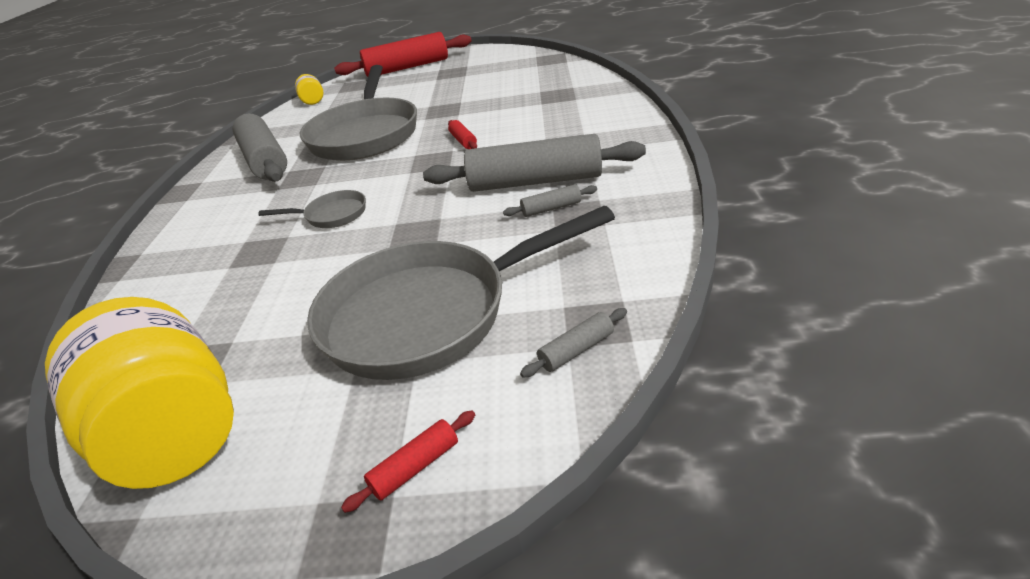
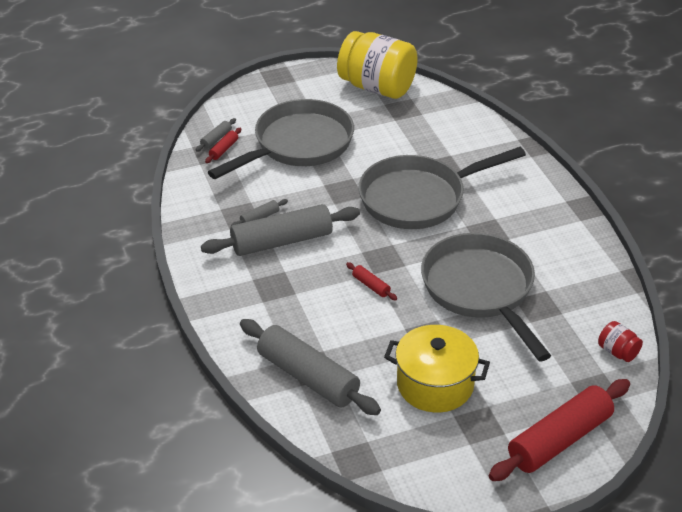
camera: 155 degrees right, 5 degrees up
grey rolling pin [233,114,287,182] -> grey rolling pin moved to [240,319,381,415]
grey pan [258,190,366,228] -> grey pan [359,147,526,229], size x2.31
yellow jar [295,74,323,105] -> red jar [598,321,643,362]
red rolling pin [341,410,475,513] -> red rolling pin moved to [205,128,241,163]
none -> yellow pot [384,325,490,412]

